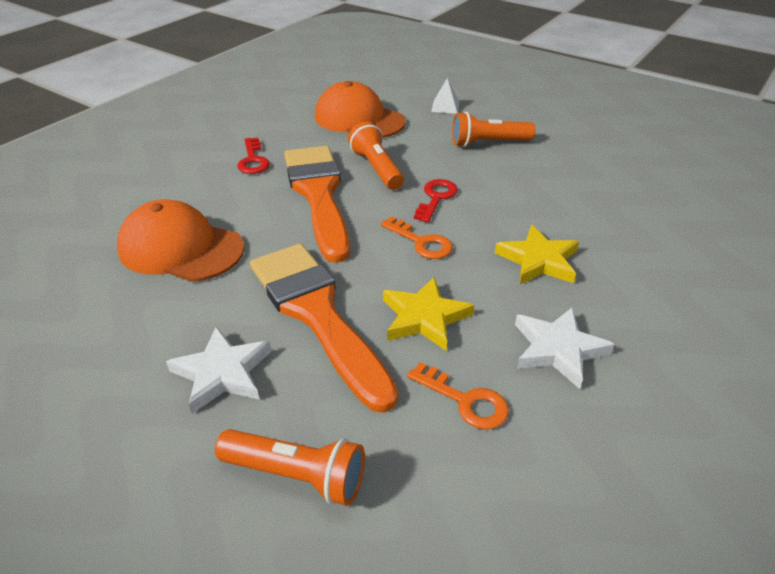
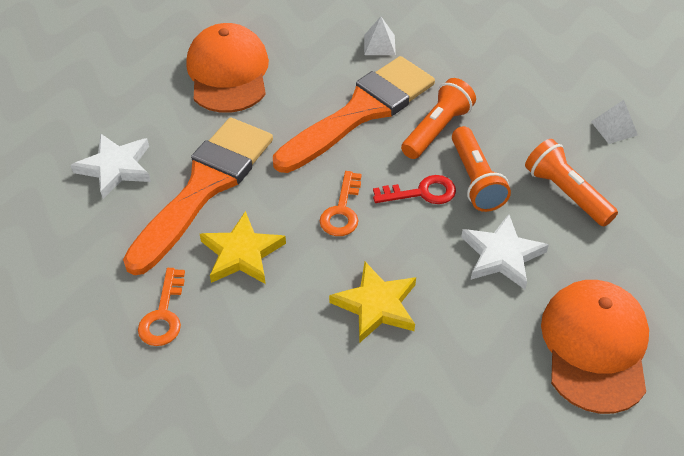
camera: 60 degrees right, 10 degrees up
orange flashlight [215,429,365,505] -> orange flashlight moved to [452,126,511,212]
red key [237,138,270,174] -> white pyramid [364,17,396,55]
orange cap [315,81,405,138] -> orange cap moved to [541,280,649,414]
white star [515,307,615,389] -> white star moved to [461,214,549,289]

